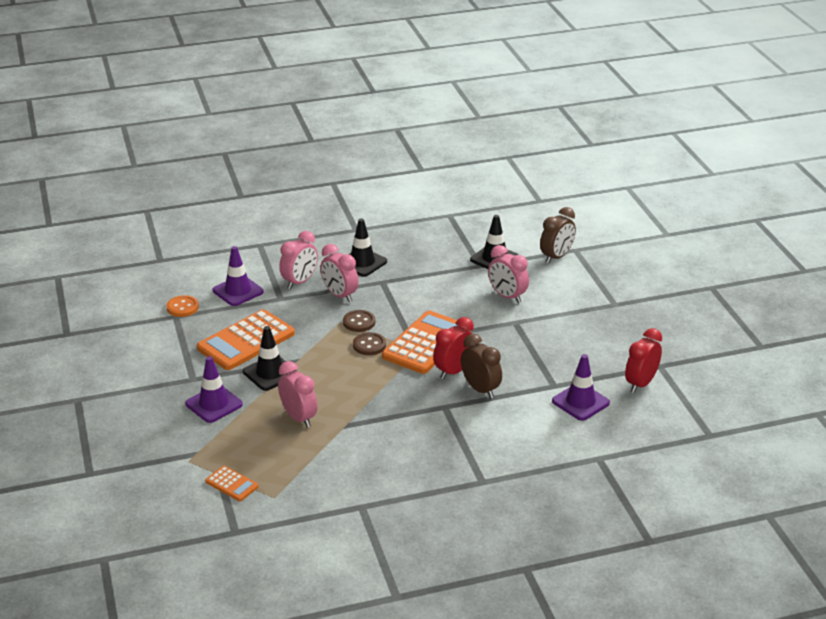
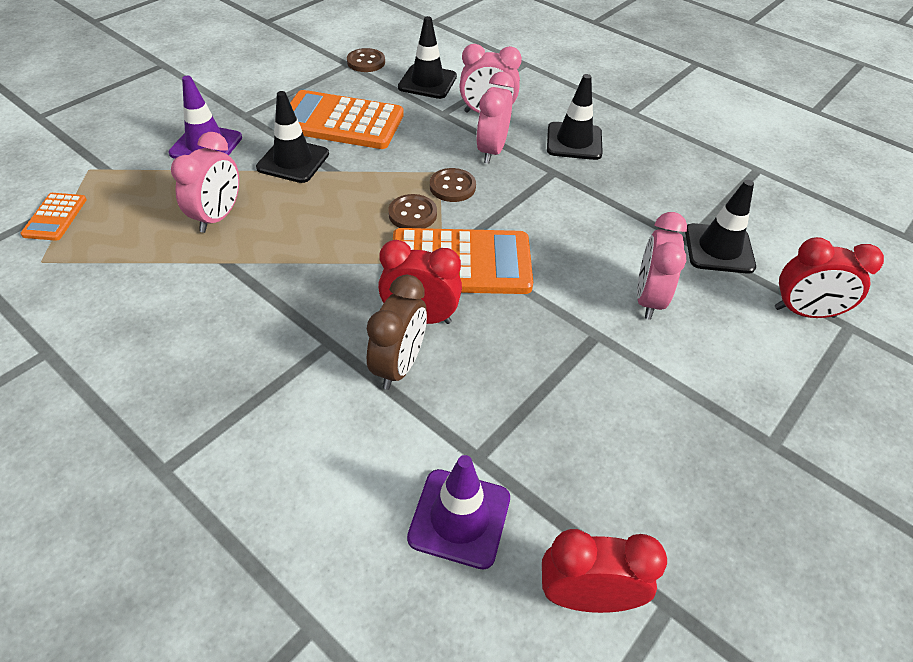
camera: 55 degrees right, 15 degrees up
orange button [166,295,199,317] -> brown button [347,48,385,72]
purple traffic cone [213,246,264,306] -> black traffic cone [398,16,457,99]
brown clock [540,207,576,264] -> red clock [775,237,884,318]

